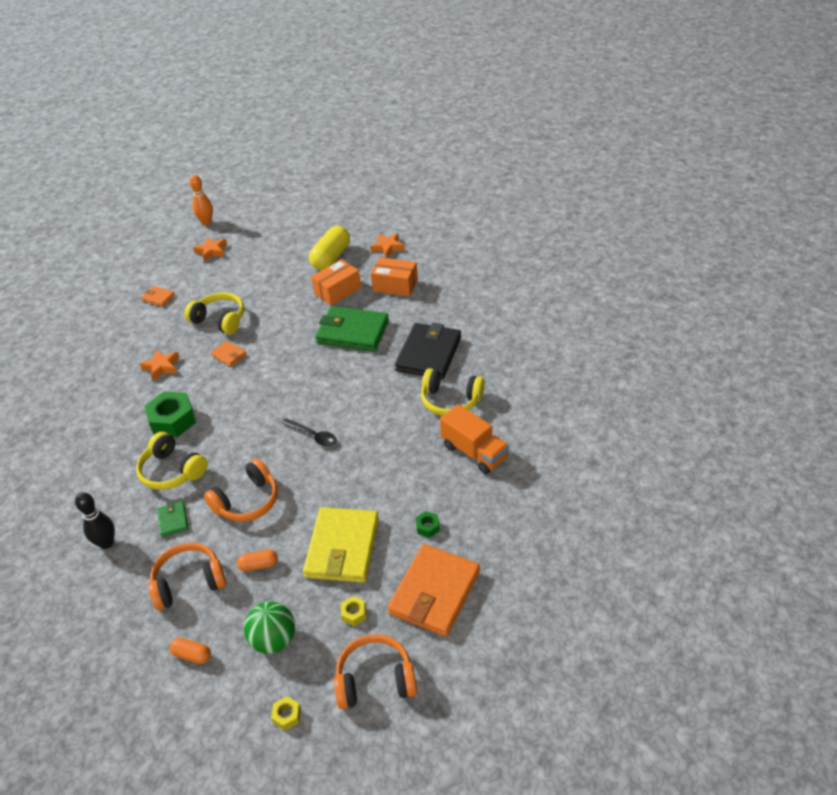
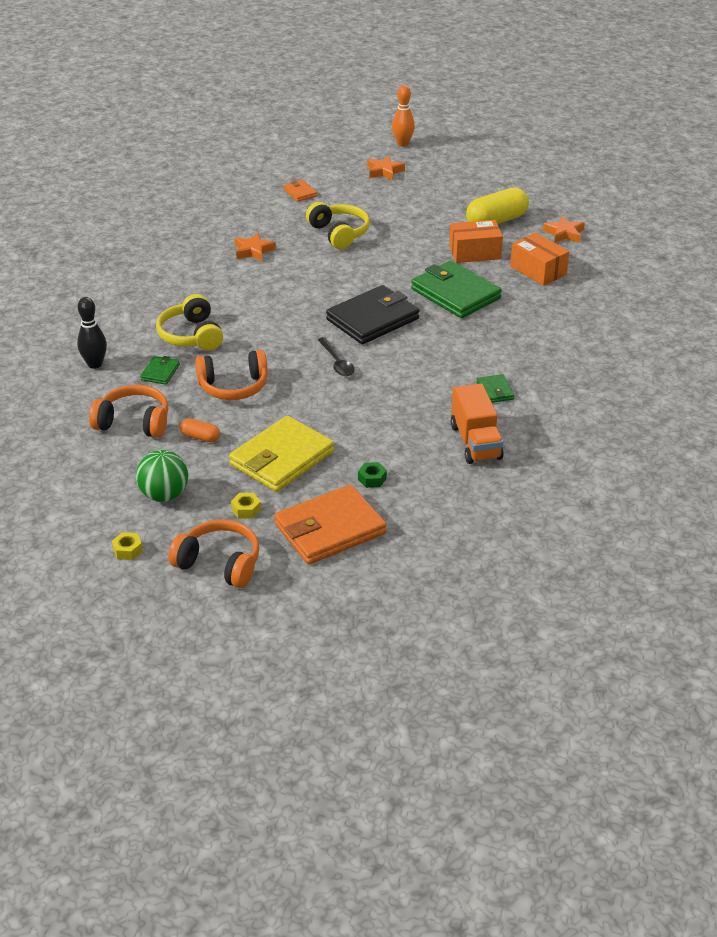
camera: 30 degrees right, 5 degrees down
green nut [145,392,196,437] -> none
orange capsule [170,638,211,664] -> none
orange wallet [211,341,246,367] -> none
black wallet [395,323,461,379] -> black wallet moved to [326,285,419,344]
yellow headphones [421,368,485,416] -> green wallet [476,374,515,403]

